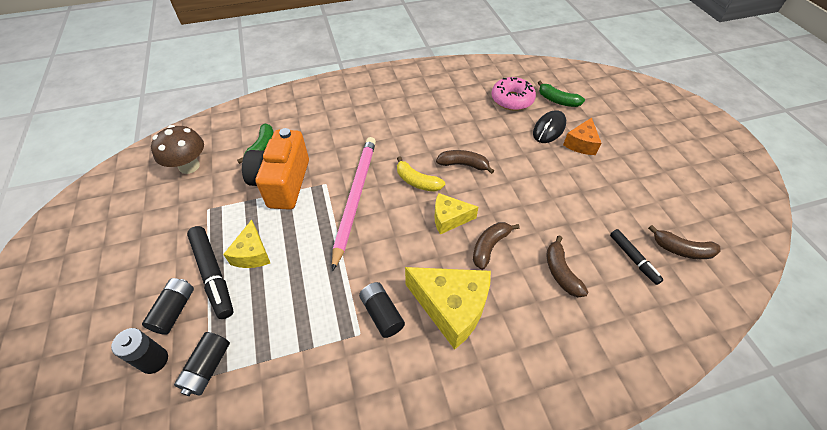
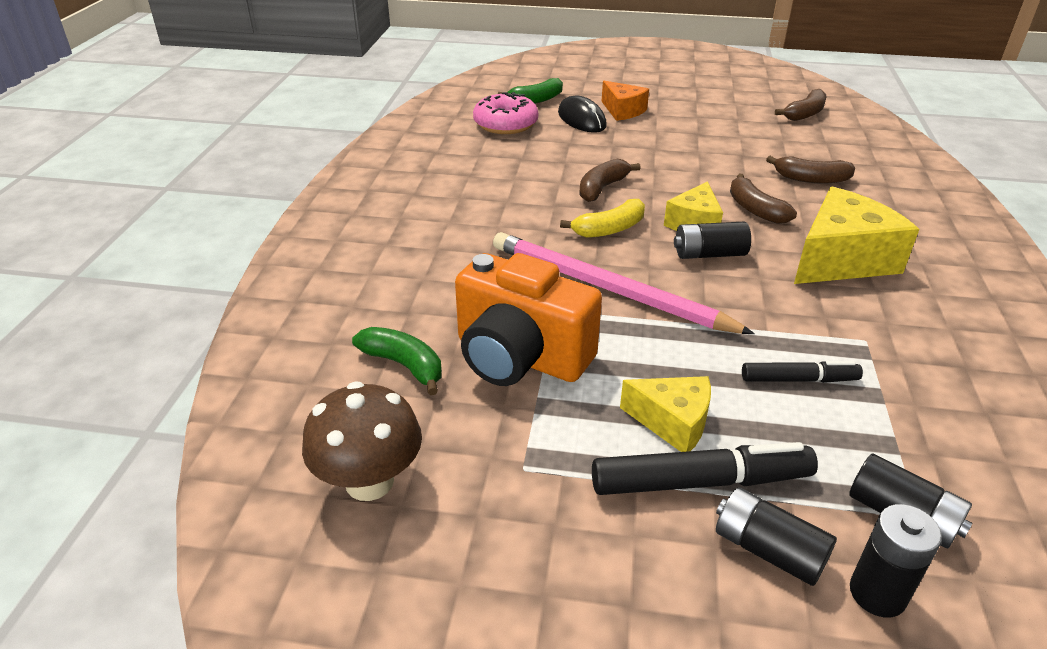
camera: 65 degrees left, 15 degrees down
black battery [359,282,405,338] -> black battery moved to [674,222,751,259]
black marker [610,229,663,285] -> black marker moved to [742,361,863,383]

